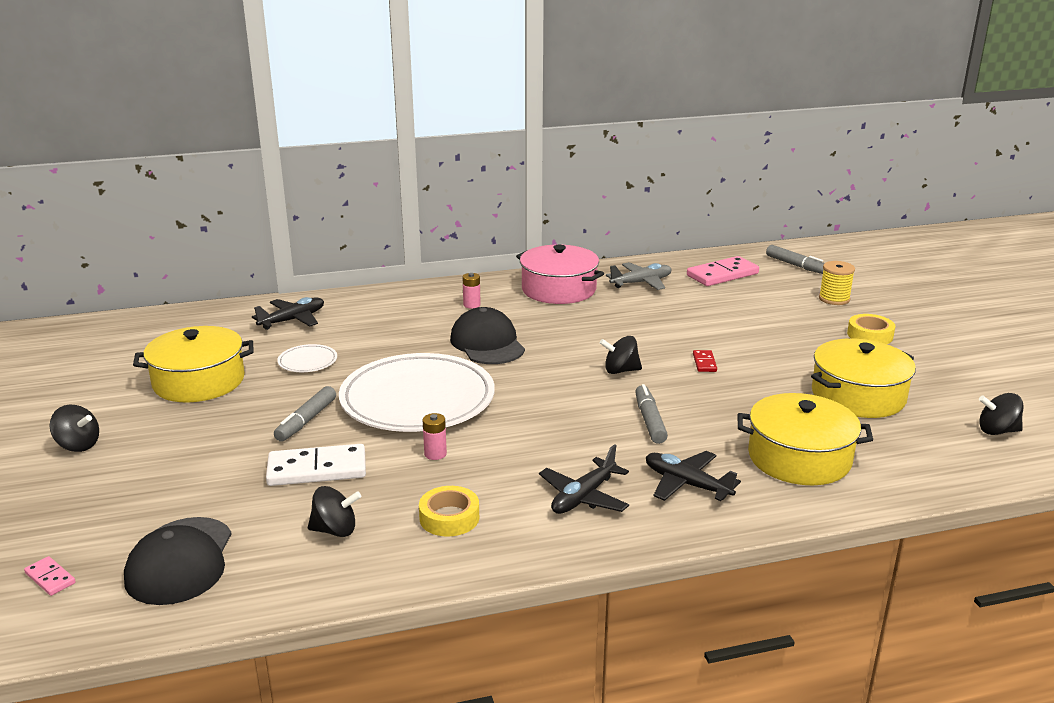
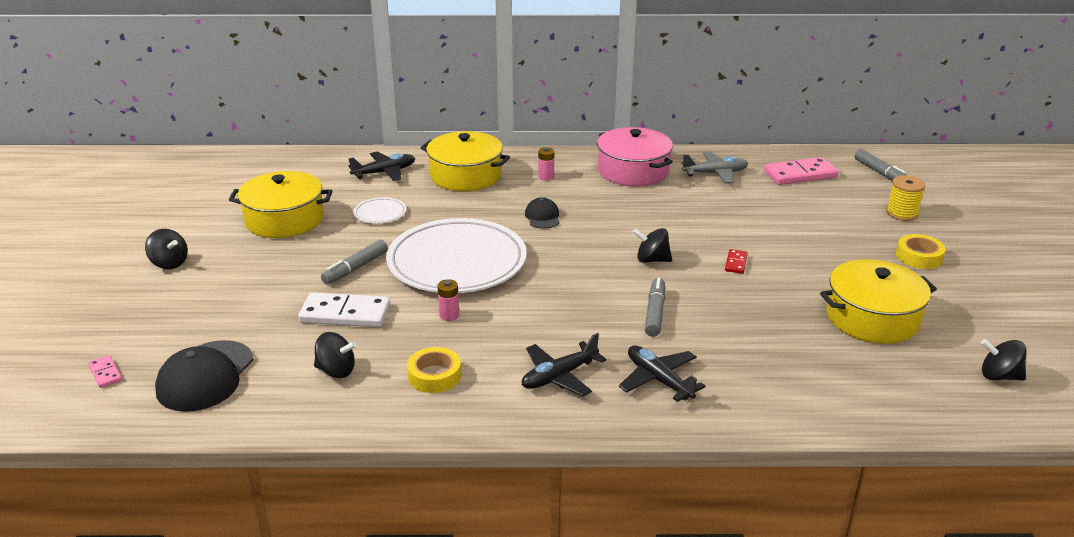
camera: 15 degrees right, 5 degrees up
black cap [450,307,525,364] -> black cap [525,197,559,229], size x0.56
yellow pot [738,393,873,485] -> yellow pot moved to [420,131,510,191]

